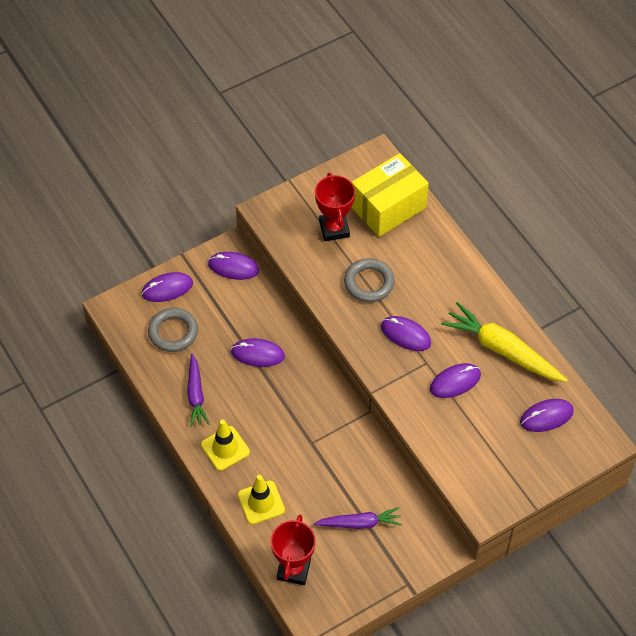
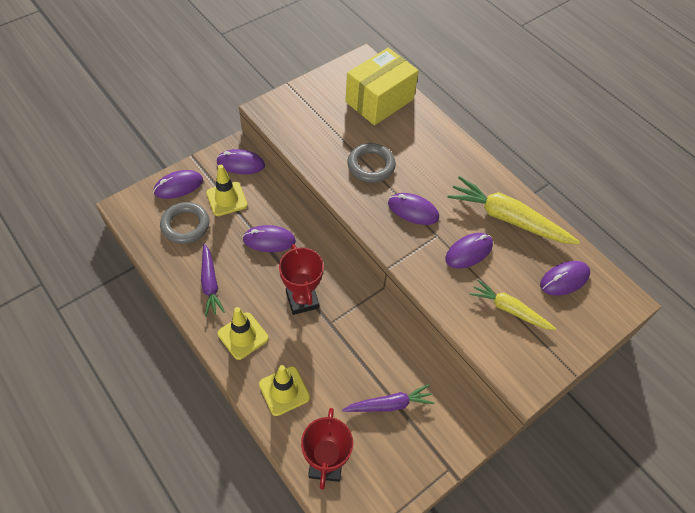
camera: 10 degrees left, 0 degrees up
red trophy [315,173,355,241] -> red trophy moved to [279,244,324,315]
none -> yellow traffic cone [206,165,248,216]
none -> yellow carrot [470,280,556,330]

